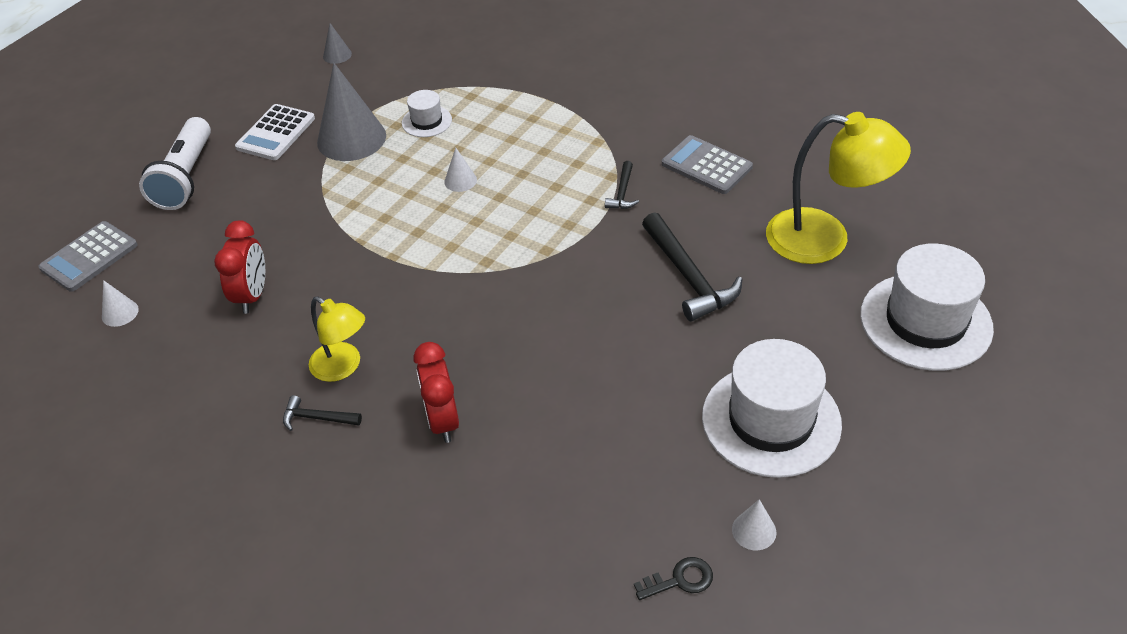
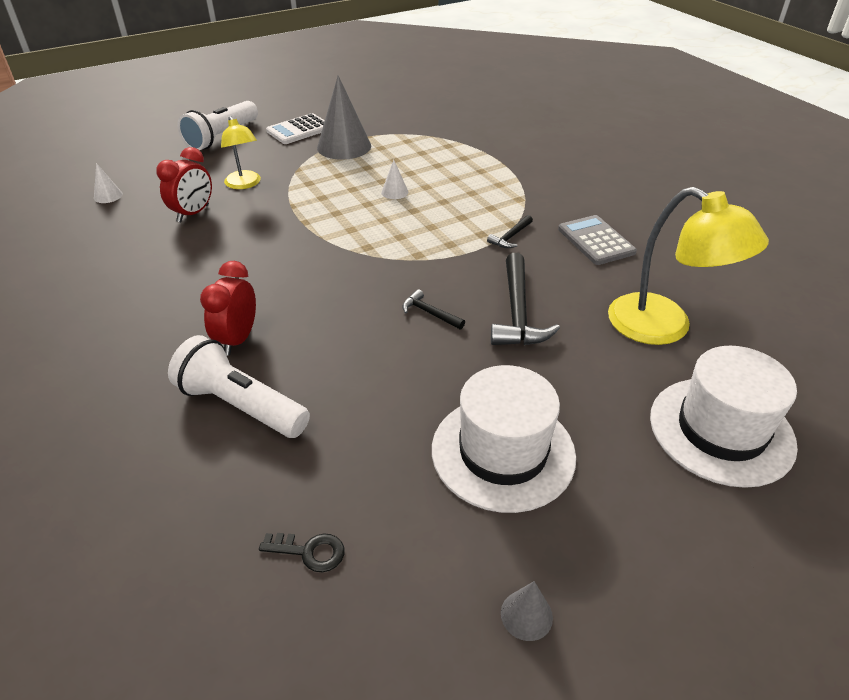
camera: 25 degrees right, 5 degrees down
grey calculator [39,221,138,292] -> none
black hammer [283,395,362,431] -> black hammer moved to [402,289,465,329]
yellow lamp [309,296,365,382] -> yellow lamp moved to [221,116,261,189]
grey cone [323,23,352,64] -> grey cone moved to [501,581,553,641]
white hat [402,90,452,137] -> none
white cone [732,499,776,550] -> none
none -> white flashlight [168,335,310,438]

